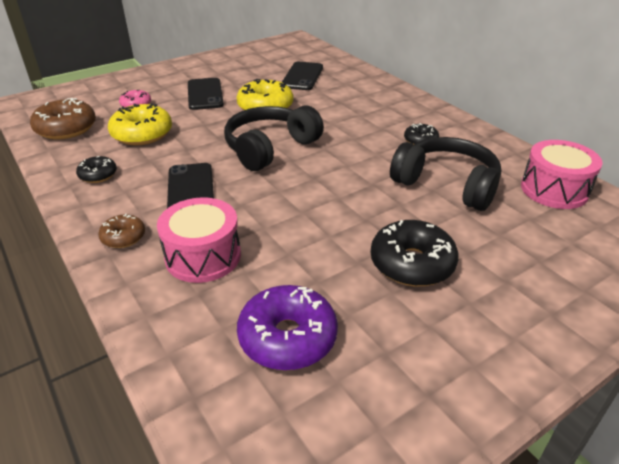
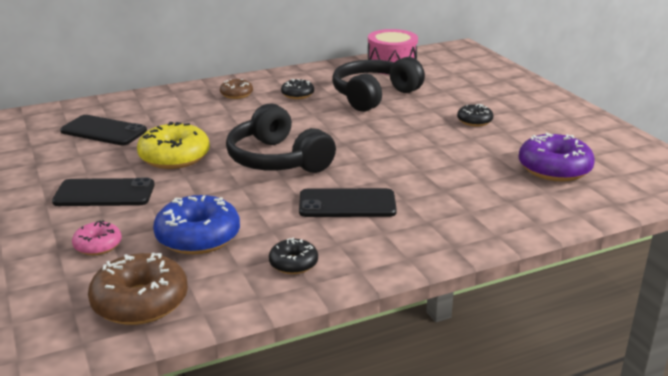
camera: 80 degrees left, 10 degrees down
brown donut [98,214,145,248] -> brown donut moved to [220,79,253,99]
yellow donut [108,104,172,145] -> blue donut [153,195,240,255]
pink drum [157,197,241,283] -> none
black donut [371,220,459,286] -> black donut [457,104,493,126], size x0.55

